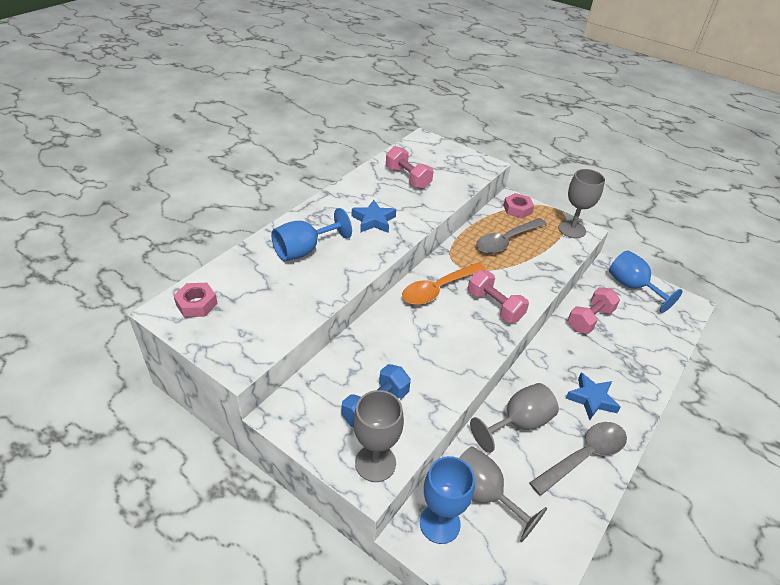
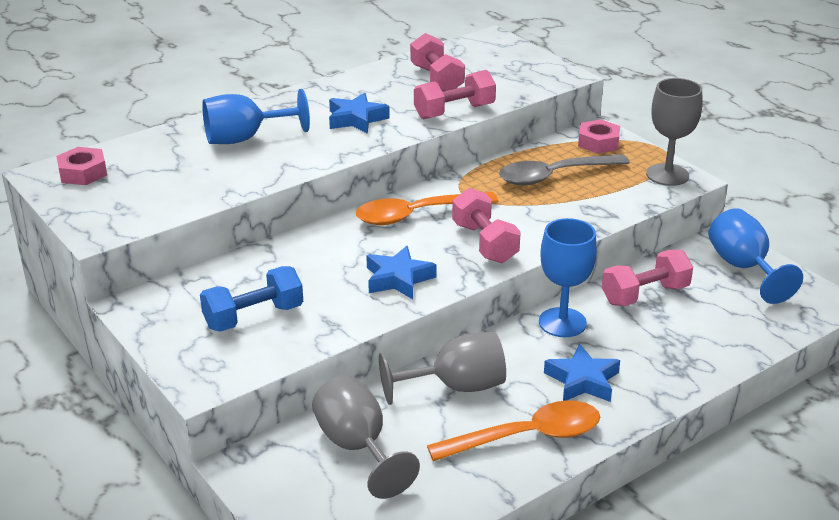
camera: 20 degrees right, 10 degrees down
grey goblet [353,390,404,482] -> none
blue goblet [420,456,475,544] -> blue goblet moved to [539,218,597,337]
grey spoon [529,422,627,496] -> orange spoon [427,400,600,461]
none -> blue star [366,246,437,299]
none -> pink dumbbell [414,70,496,119]

